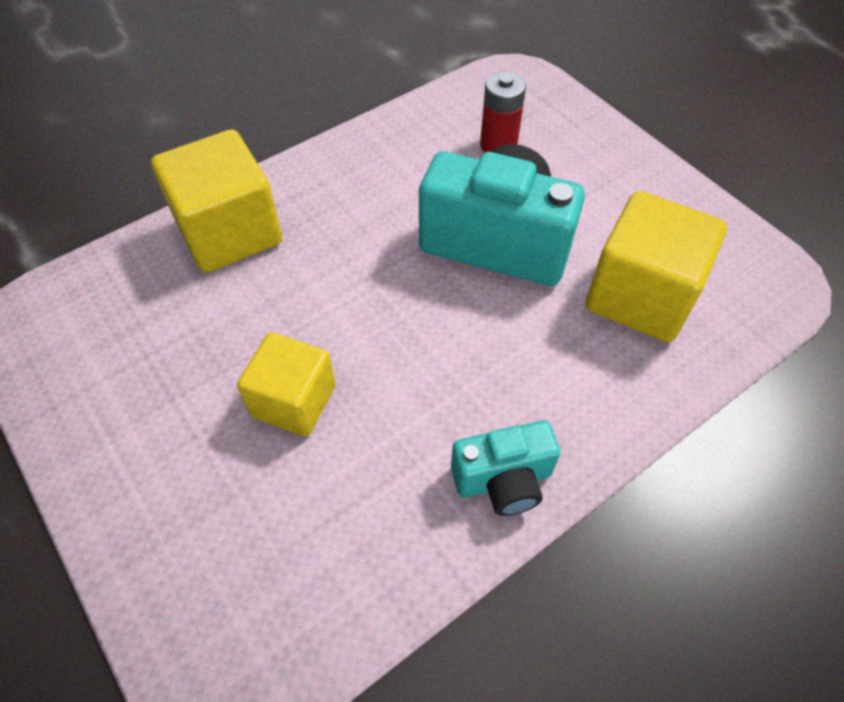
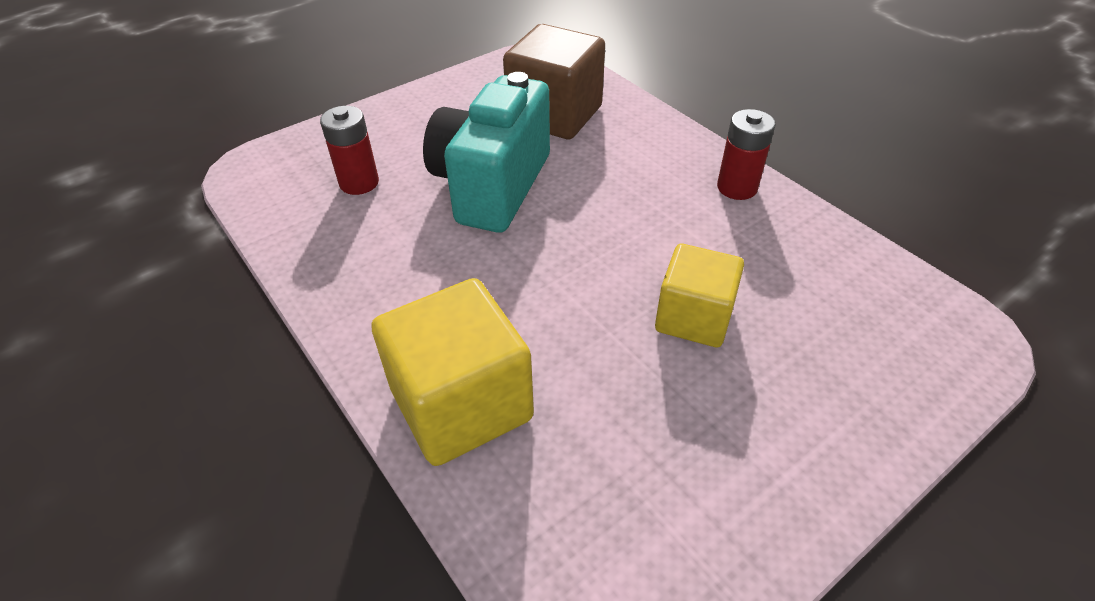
camera: 90 degrees left, 10 degrees down
turquoise camera [451,420,561,516] -> red battery [717,109,776,200]
yellow cube [585,191,727,342] -> brown cube [503,24,605,139]

